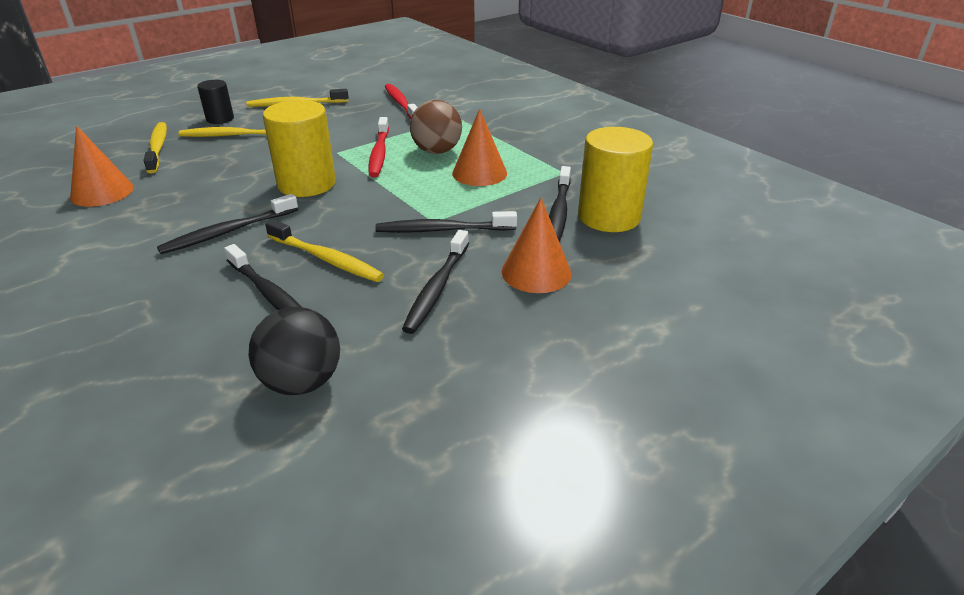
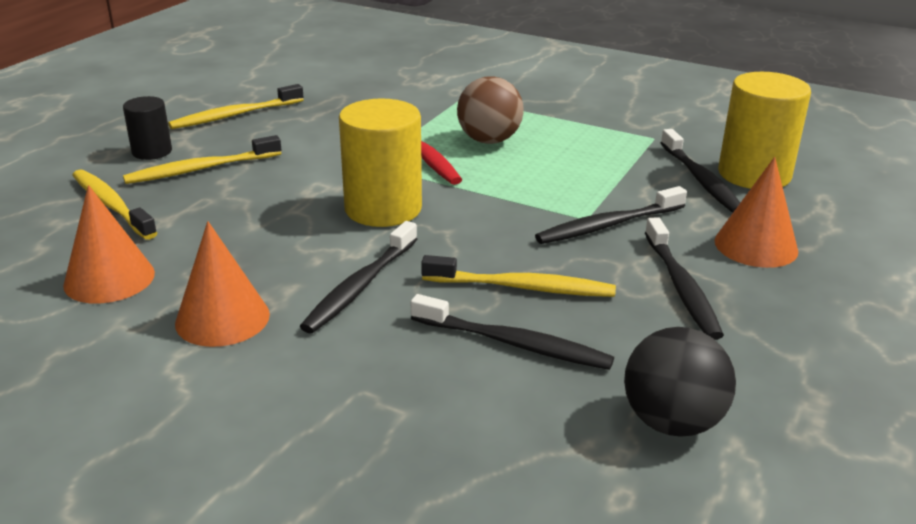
camera: 25 degrees left, 5 degrees down
red toothbrush [385,84,418,119] -> none
orange cone [452,109,507,186] -> orange cone moved to [175,221,270,347]

